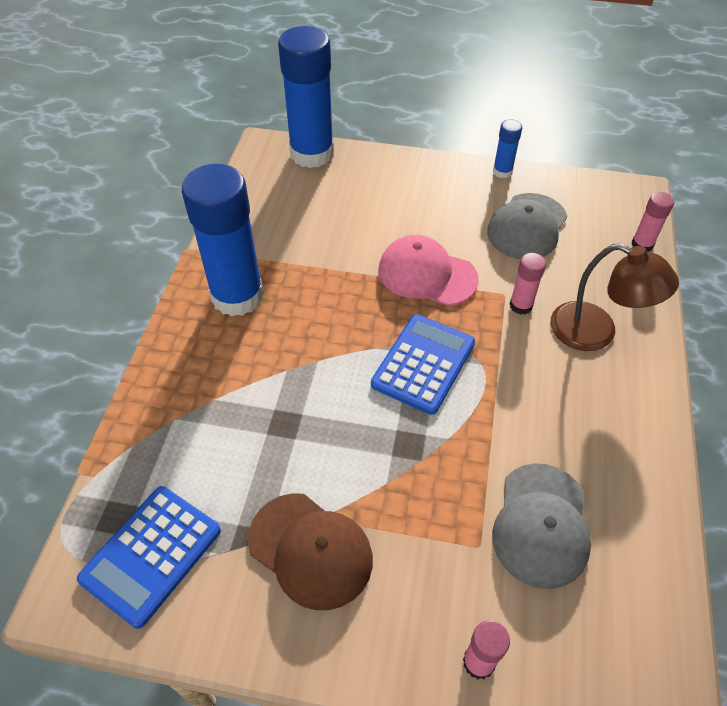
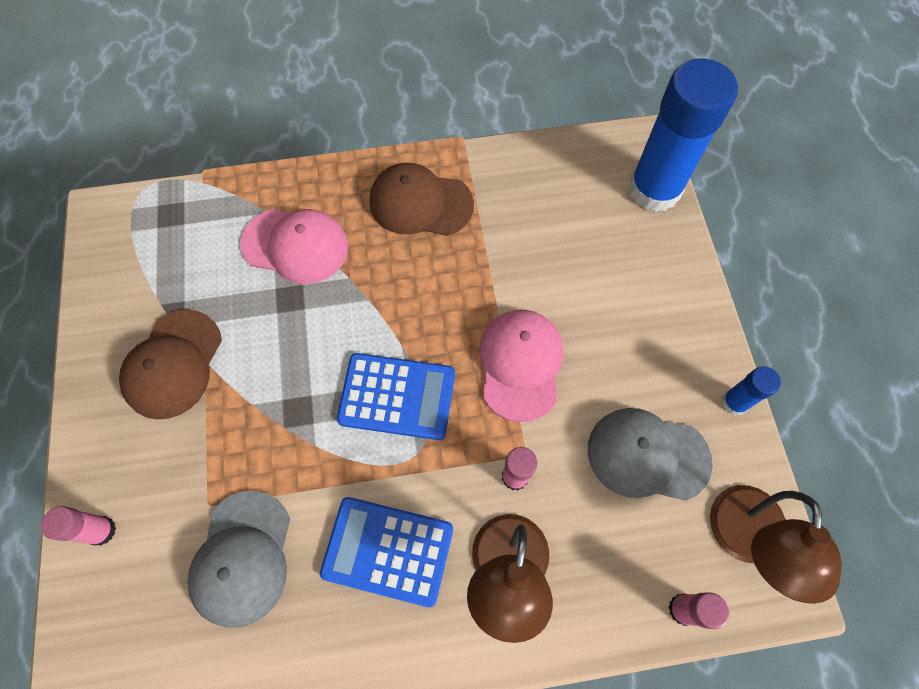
camera: 70 degrees right, 15 degrees up
blue calculator [77,486,221,629] -> blue calculator moved to [320,497,453,607]
blue glue stick [182,164,263,316] -> brown cap [369,163,474,236]
grey cap [492,463,591,589] -> grey cap turned 75 degrees counterclockwise [187,491,290,628]
none -> pink cap [240,209,348,284]
none -> brown lamp [710,485,842,604]

